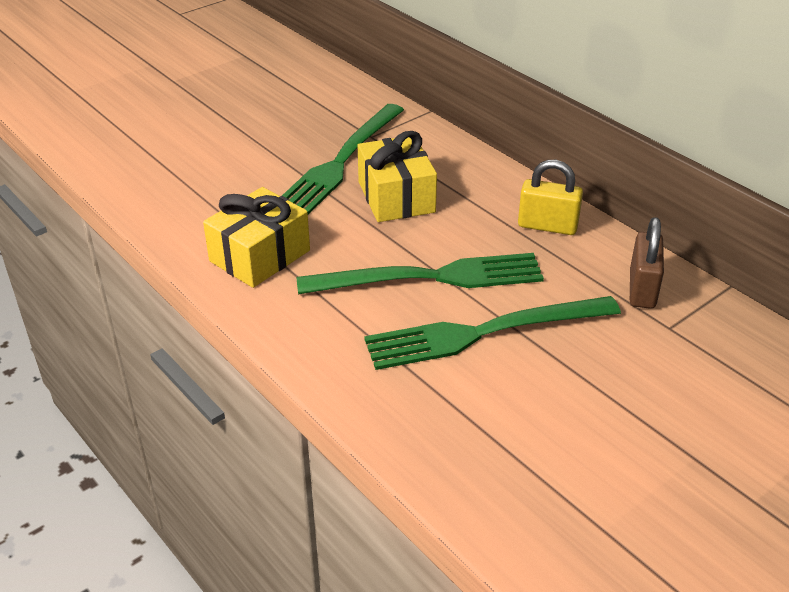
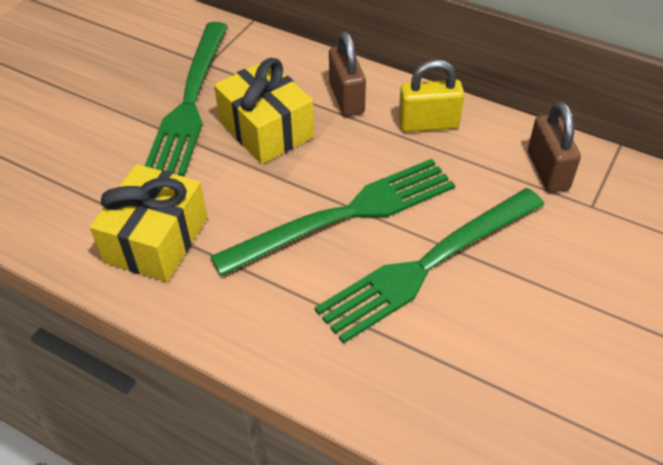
camera: 20 degrees left, 10 degrees up
none -> brown padlock [329,31,366,117]

